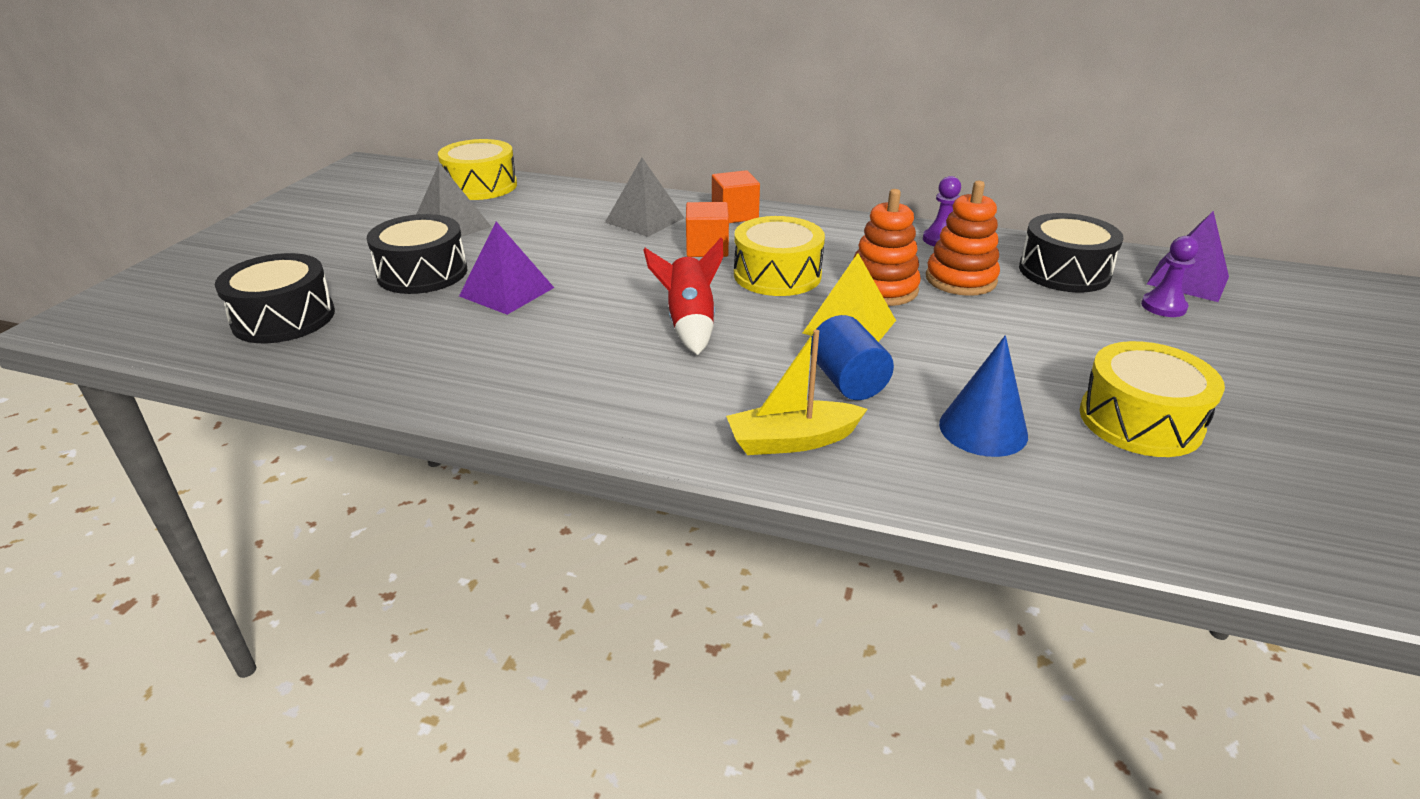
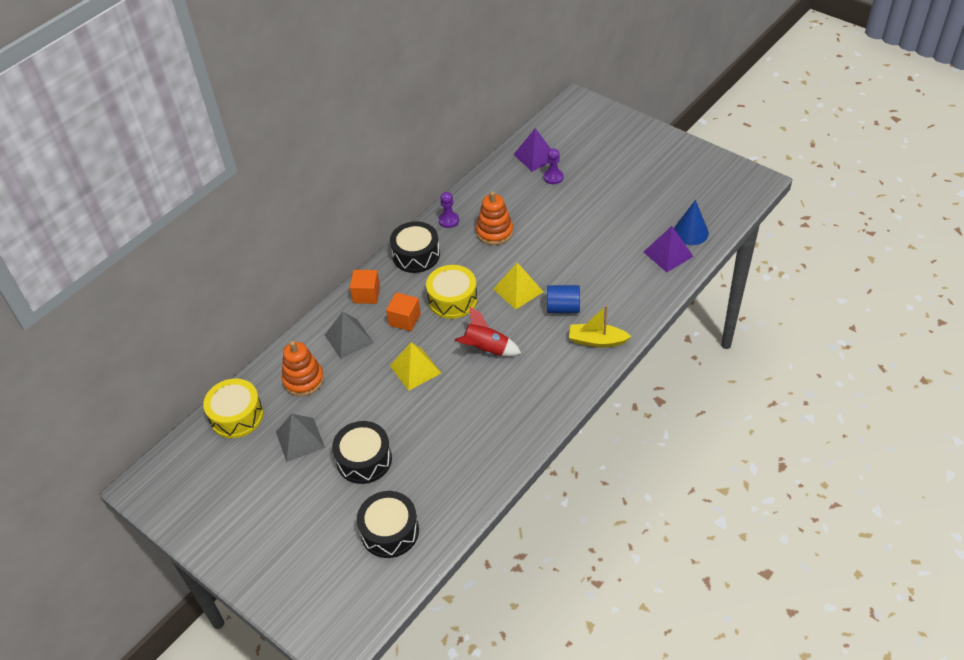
camera: 65 degrees left, 15 degrees up
purple pyramid [459,222,554,315] -> purple pyramid moved to [644,226,694,272]
yellow boat [726,330,868,455] -> yellow boat turned 90 degrees clockwise [569,305,632,347]
orange stacking toy [853,189,921,306] -> orange stacking toy moved to [281,341,324,396]
blue cone [939,335,1028,457] -> blue cone moved to [674,200,709,245]
black drum [1019,213,1123,293] -> black drum moved to [390,221,440,273]
yellow drum [1080,341,1225,457] -> none
none -> yellow pyramid [390,342,441,391]

